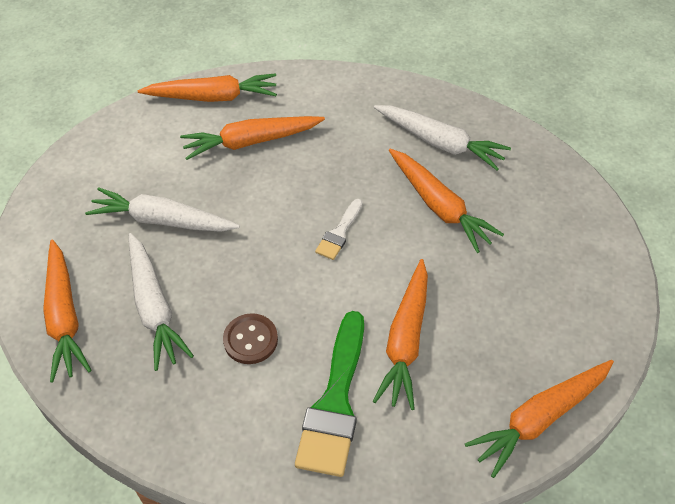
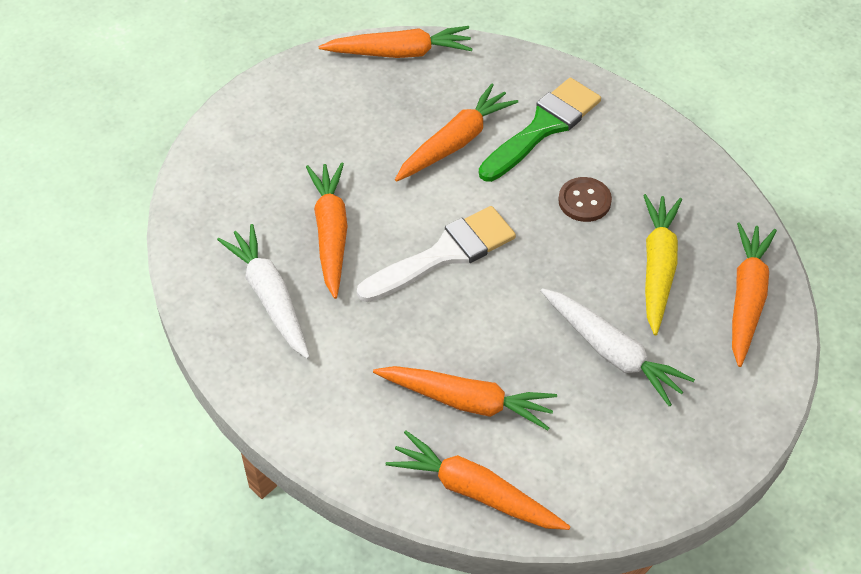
camera: 150 degrees left, 0 degrees up
white carrot [129,233,194,371] -> yellow carrot [643,194,682,335]
white brush [315,199,363,260] -> white brush [357,206,516,302], size x1.98

